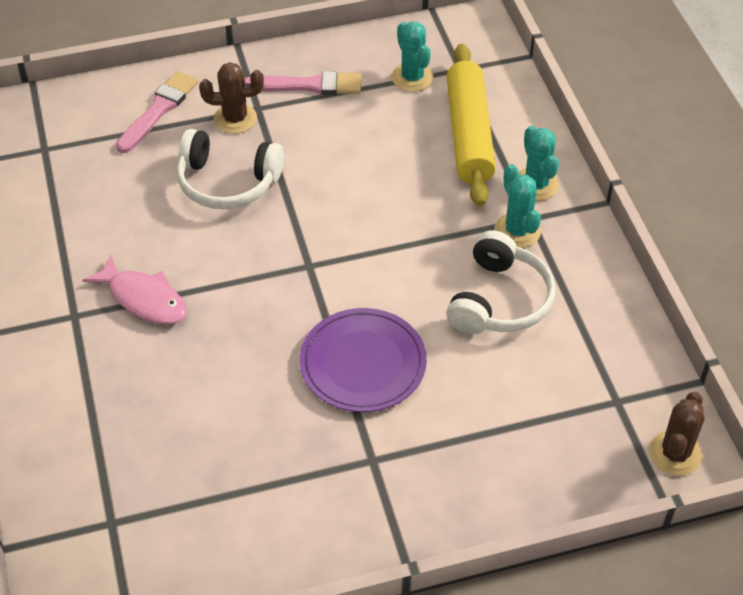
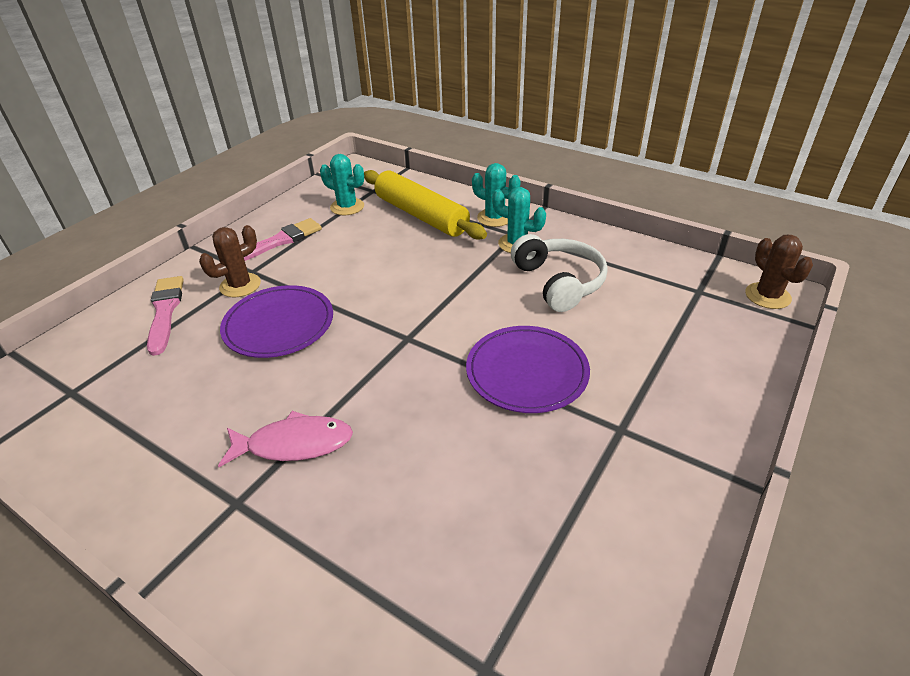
camera: 40 degrees left, 10 degrees down
white headphones [177,129,284,209] -> purple plate [220,285,333,358]

